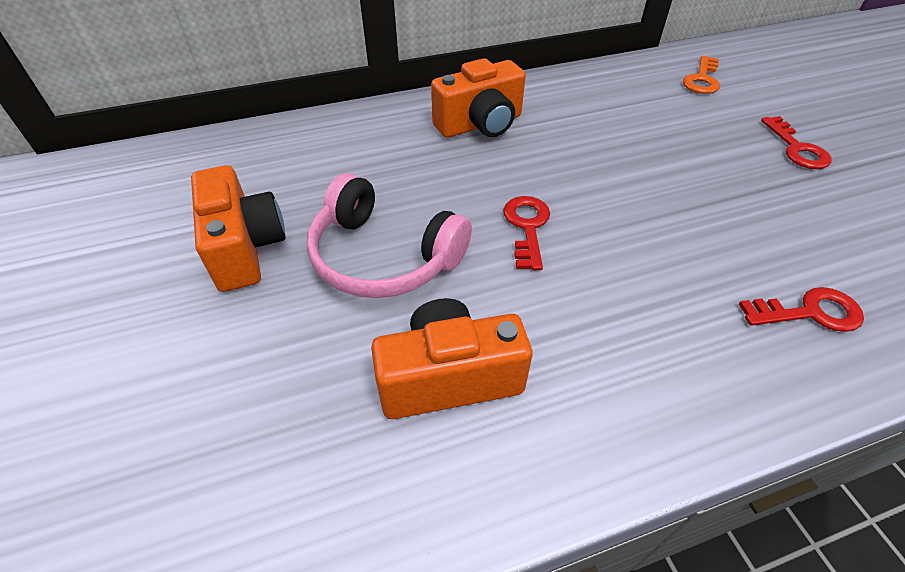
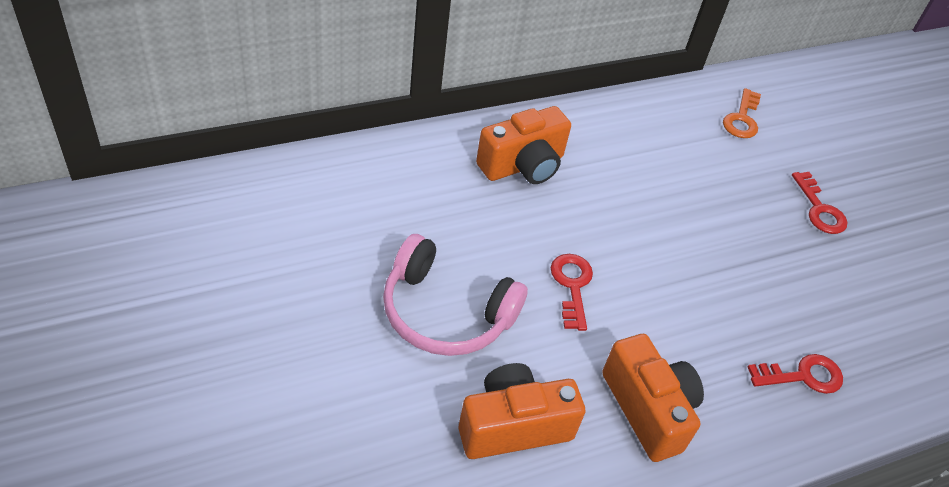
camera: 10 degrees left, 0 degrees up
orange camera [191,165,286,292] -> orange camera moved to [602,334,704,462]

